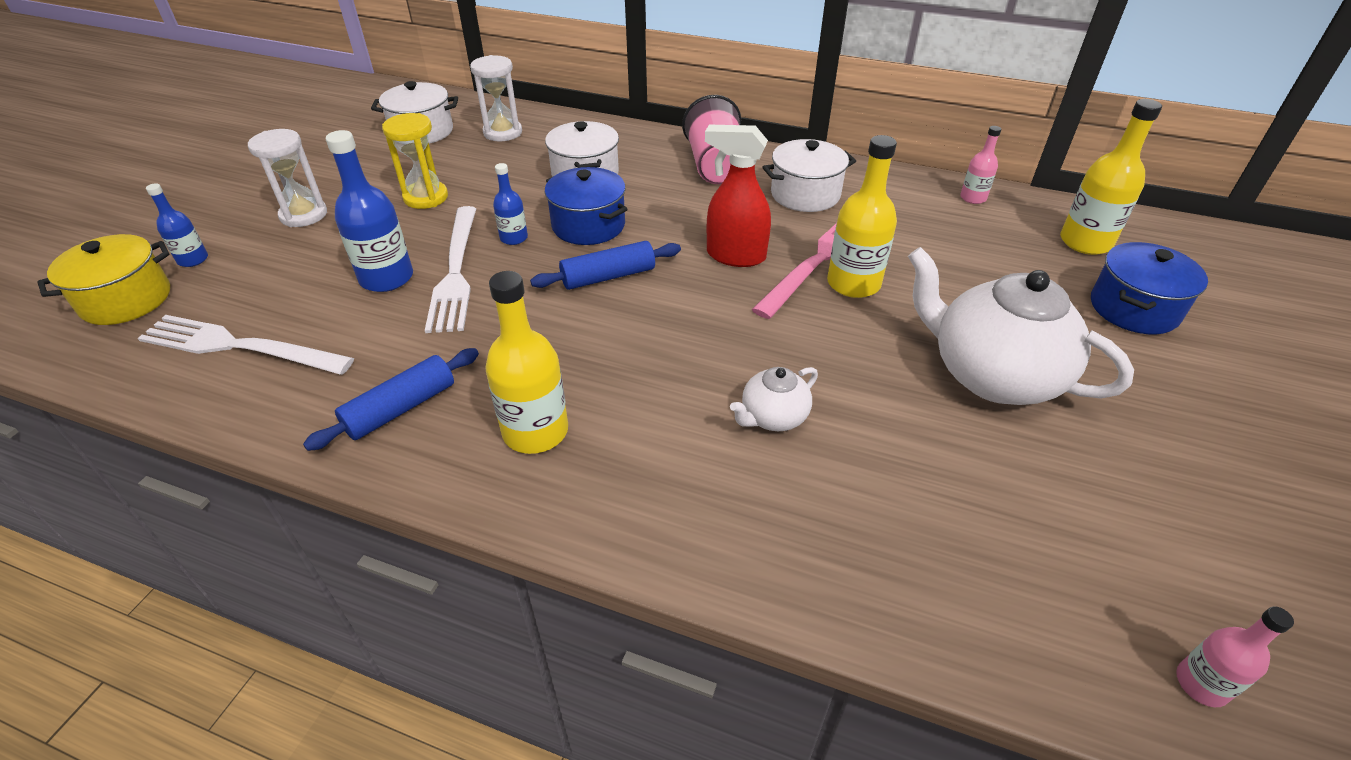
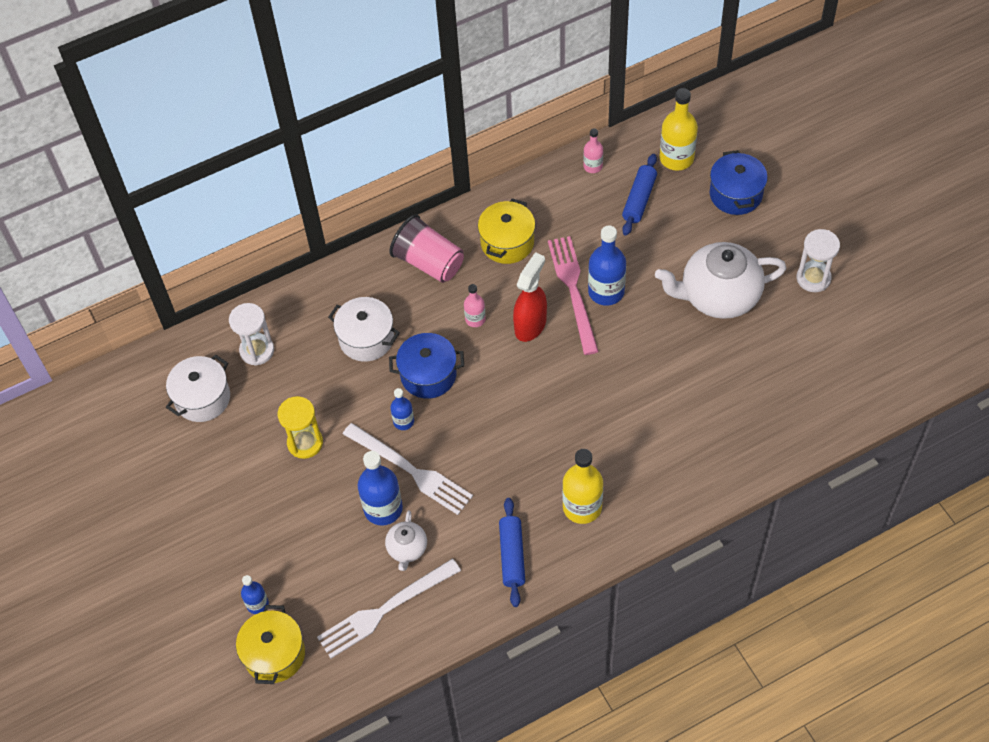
camera: 45 degrees left, 15 degrees up
white hourglass [248,129,327,227] -> white hourglass moved to [797,229,840,292]
blue rolling pin [530,241,681,290] -> blue rolling pin moved to [622,154,657,236]
red spray bottle [705,125,771,267] -> red spray bottle turned 150 degrees clockwise [513,252,547,342]
white teapot [730,367,818,431] -> white teapot moved to [385,510,427,571]
white pot [762,139,856,212] -> yellow pot [478,198,535,264]
yellow bottle [827,135,897,298] -> blue bottle [588,225,626,306]
pink bottle [1176,607,1294,707] -> pink bottle moved to [464,284,486,327]

